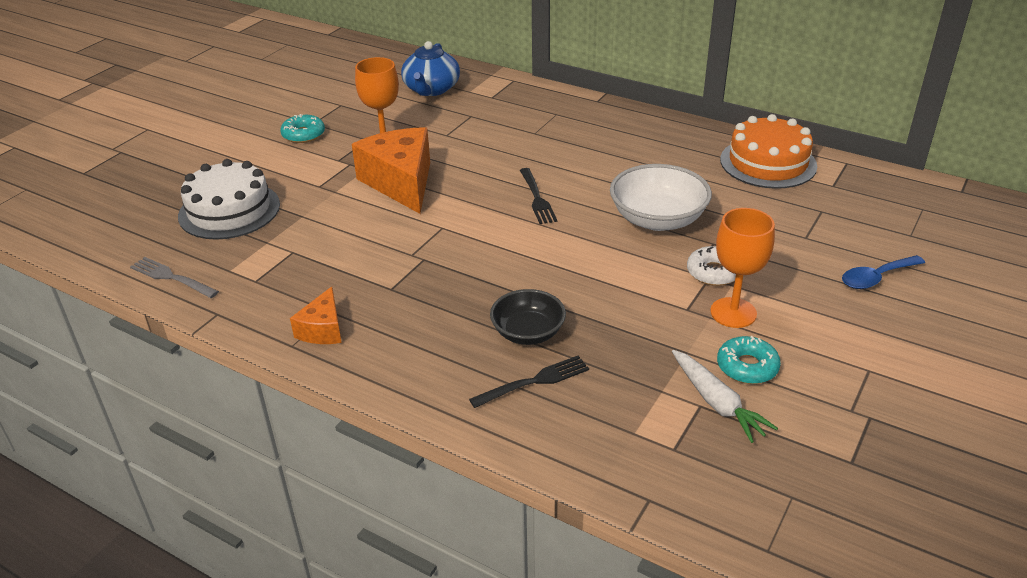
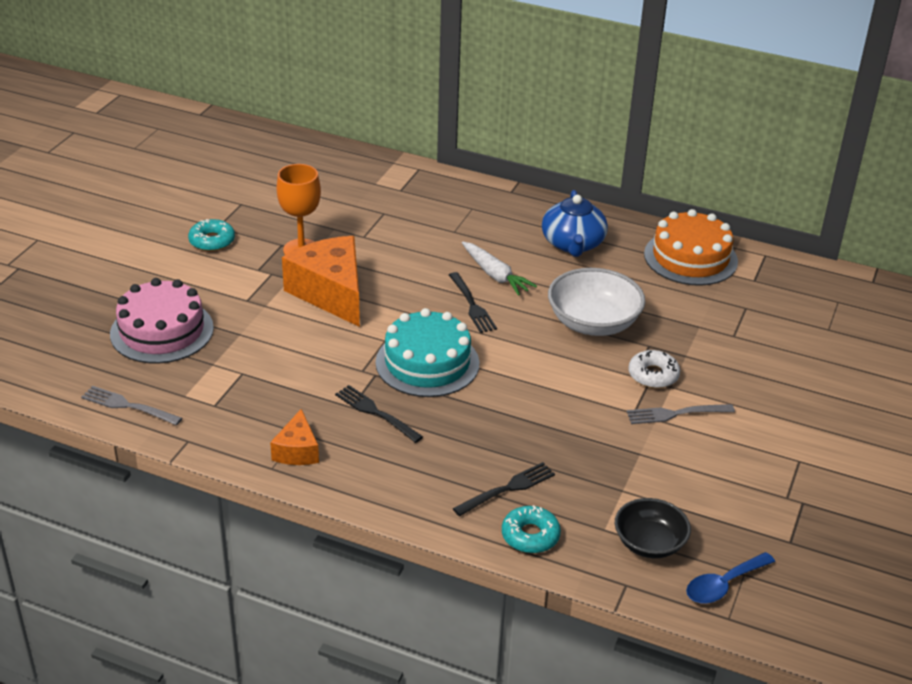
camera: 10 degrees left, 0 degrees up
white cake [178,159,280,240] -> pink cake [110,278,214,363]
blue teapot [401,41,460,96] -> blue teapot moved to [542,190,608,257]
black bowl [490,289,566,345] -> black bowl moved to [615,498,691,558]
white carrot [672,350,778,443] -> white carrot moved to [462,242,537,296]
orange goblet [710,208,775,328] -> grey fork [627,404,735,424]
turquoise donut [717,336,781,384] -> turquoise donut moved to [502,505,561,553]
blue spoon [842,255,925,289] -> blue spoon moved to [686,552,775,604]
none -> black fork [335,385,423,443]
none -> turquoise cake [375,308,480,397]

